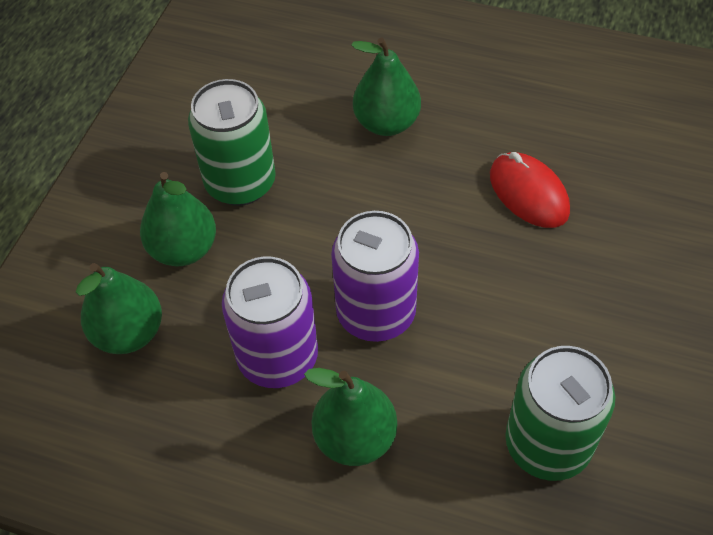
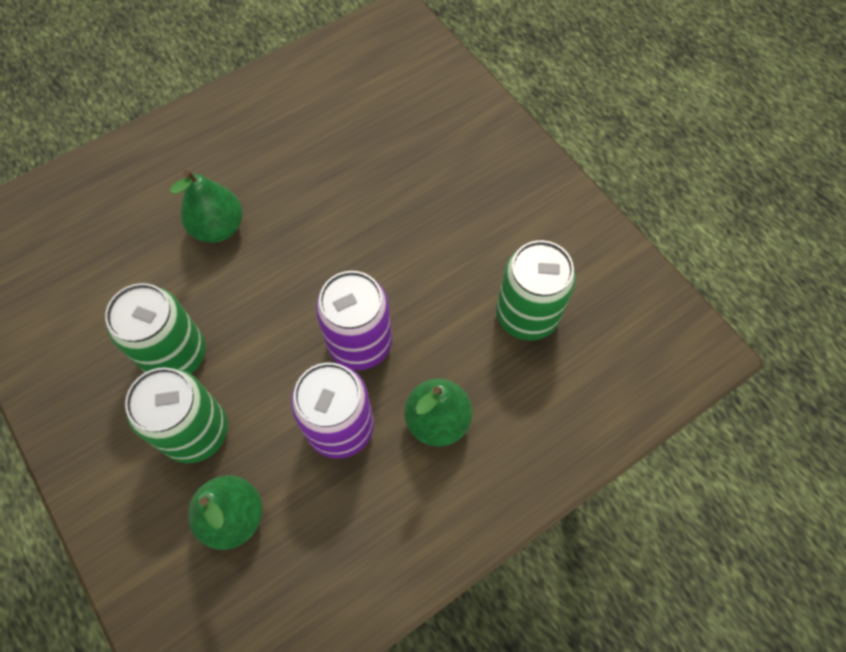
camera: 55 degrees left, 10 degrees up
green pear [140,172,216,266] -> green can [125,367,228,463]
red mouse [490,152,570,228] -> none

